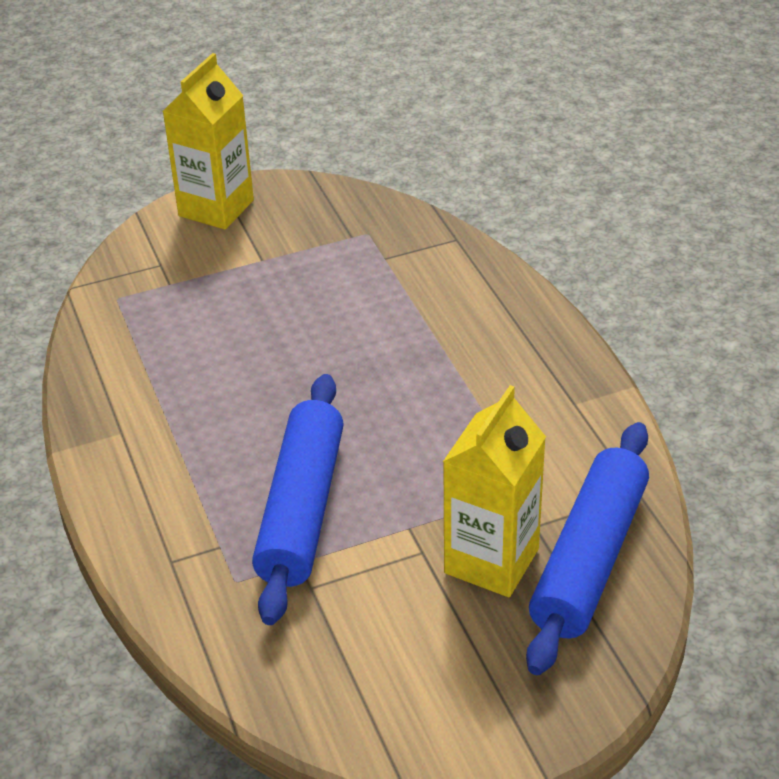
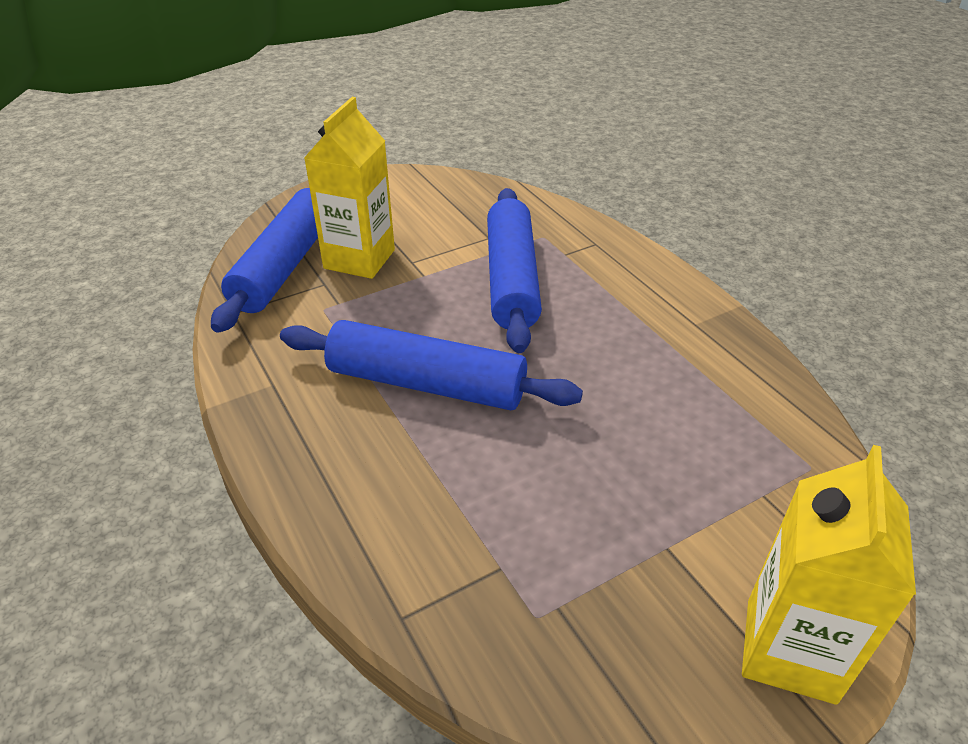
camera: 170 degrees right, 0 degrees up
none -> blue rolling pin [280,320,583,411]

